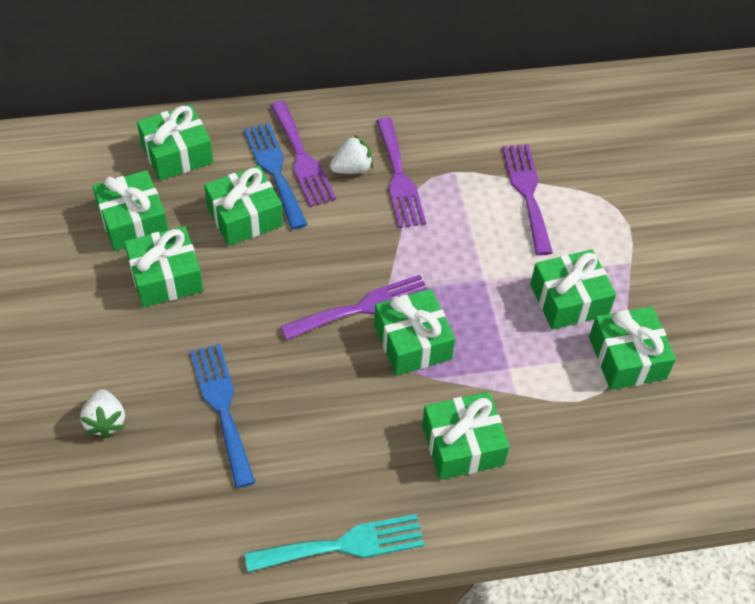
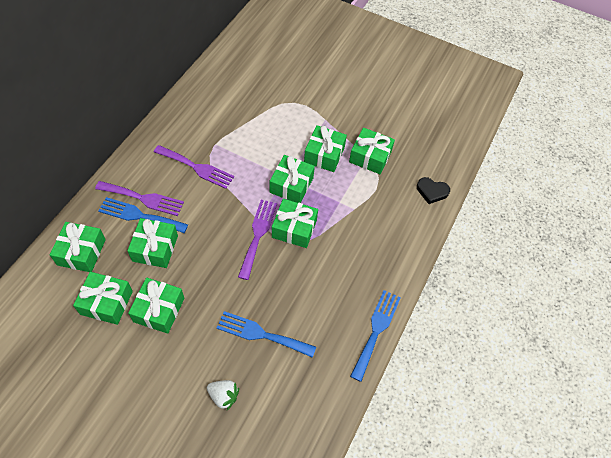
camera: 55 degrees left, 5 degrees up
turquoise fork [244,514,425,572] -> blue fork [350,290,401,382]
white strawberry [330,135,373,174] -> none
green gift [422,392,510,480] -> green gift moved to [270,155,315,203]
purple fork [502,144,553,255] -> none
none -> black heart [417,177,450,204]

